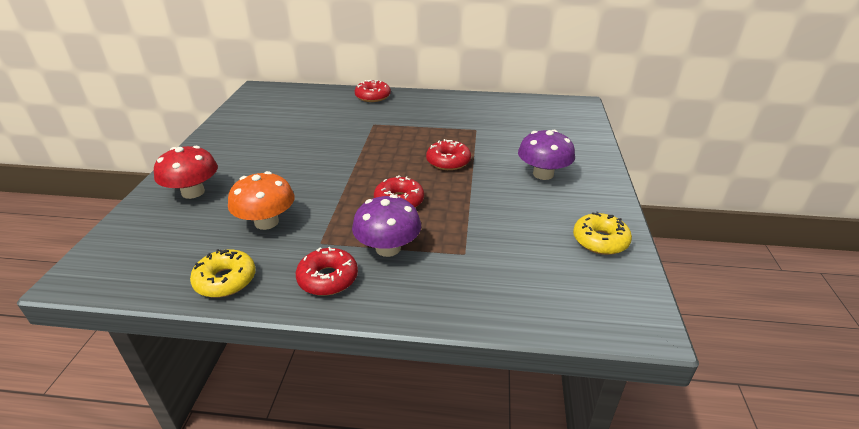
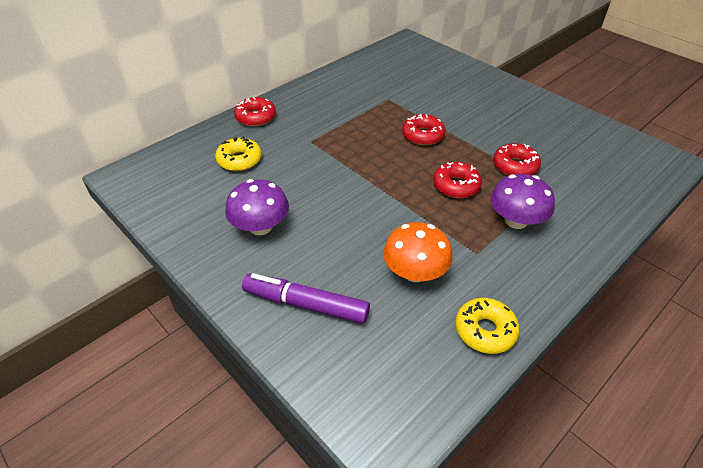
camera: 50 degrees left, 10 degrees up
red mushroom [154,146,218,199] -> purple marker [242,273,370,324]
red donut [296,247,358,296] -> red donut moved to [493,143,541,176]
purple mushroom [518,130,575,180] -> purple mushroom moved to [225,179,289,235]
yellow donut [573,212,632,255] -> yellow donut moved to [215,136,262,171]

